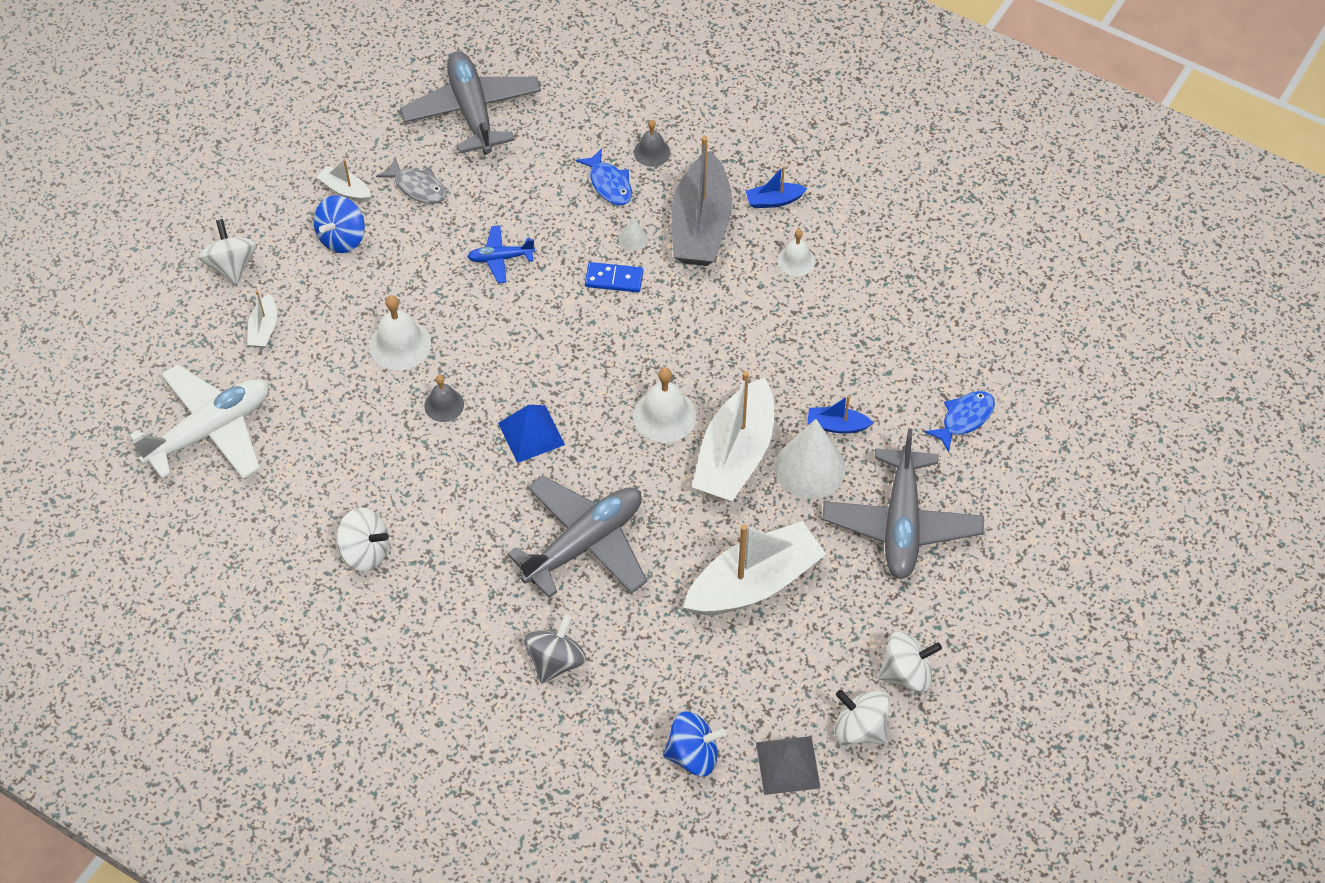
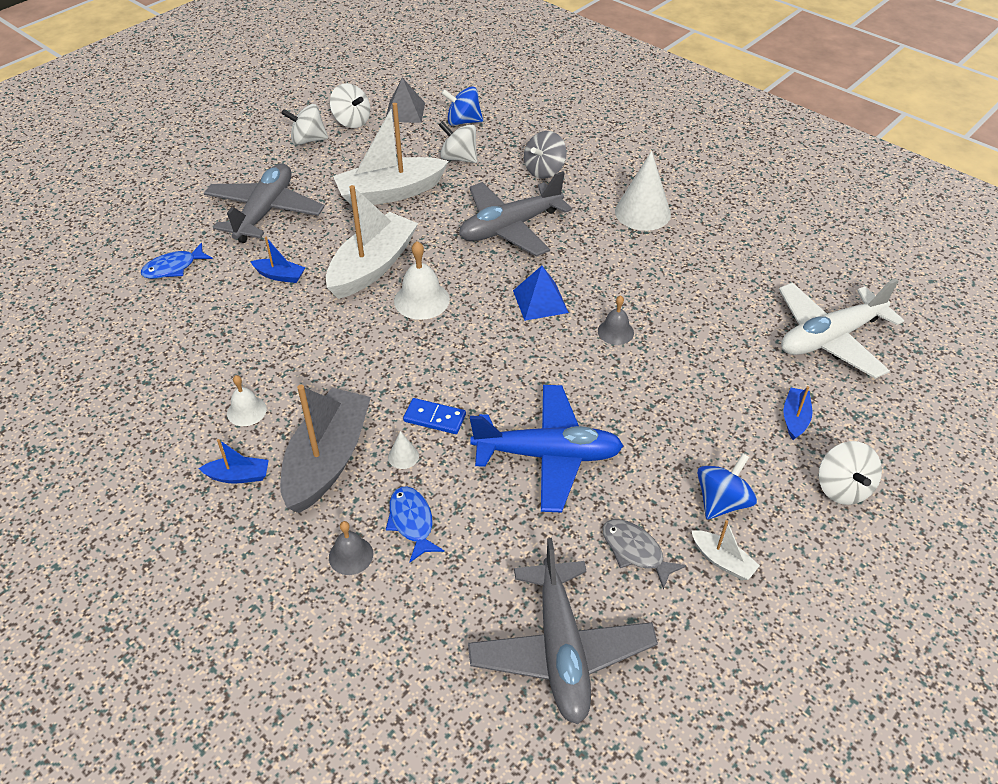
camera: 170 degrees left, 10 degrees down
white boat [247,290,277,348] -> blue boat [783,386,812,440]
white spinning top [337,508,389,571] -> white spinning top moved to [439,121,477,163]
white bell [369,295,431,371] -> none
blue plane [467,225,535,283] -> blue plane [470,385,624,512], size x2.07
white cone [775,419,846,499] -> white cone moved to [615,151,671,231]

